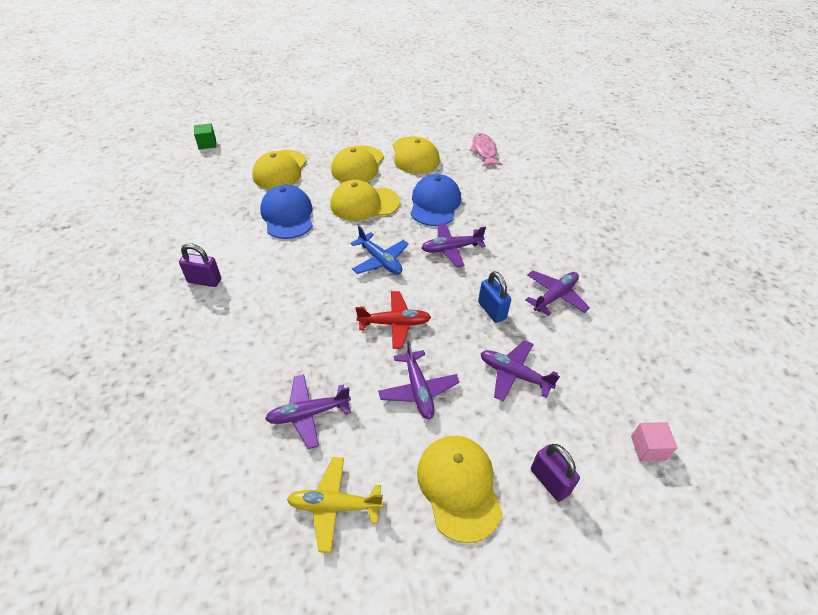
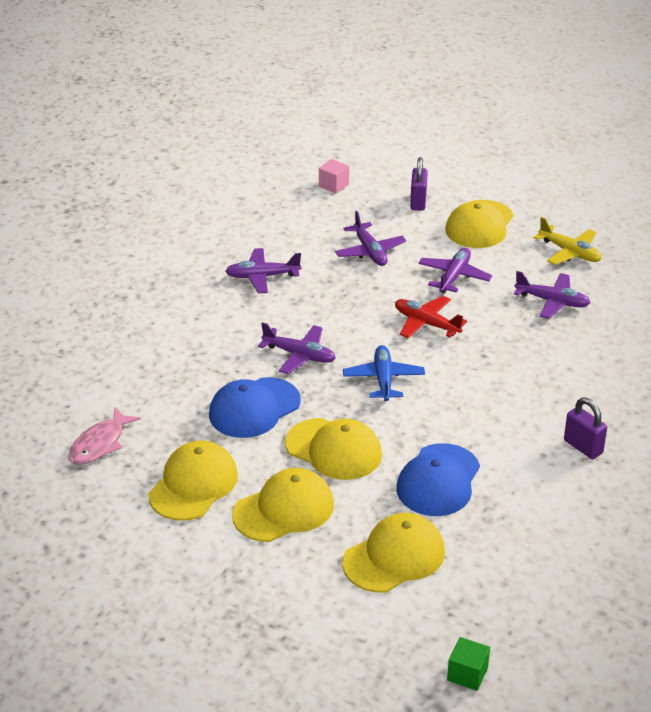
camera: 140 degrees left, 10 degrees down
blue padlock [478,271,511,323] -> none

